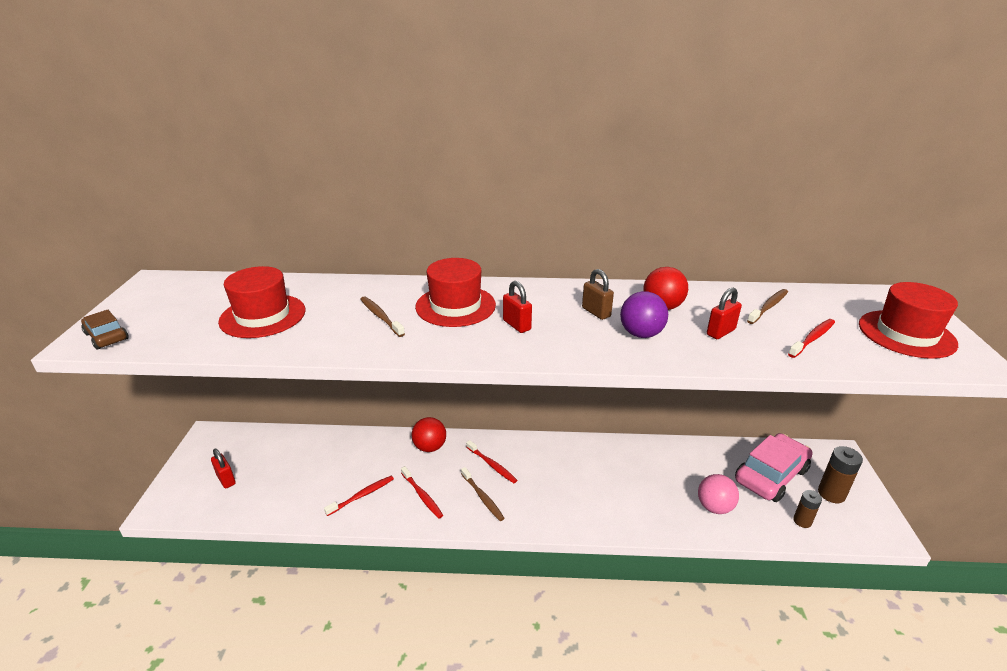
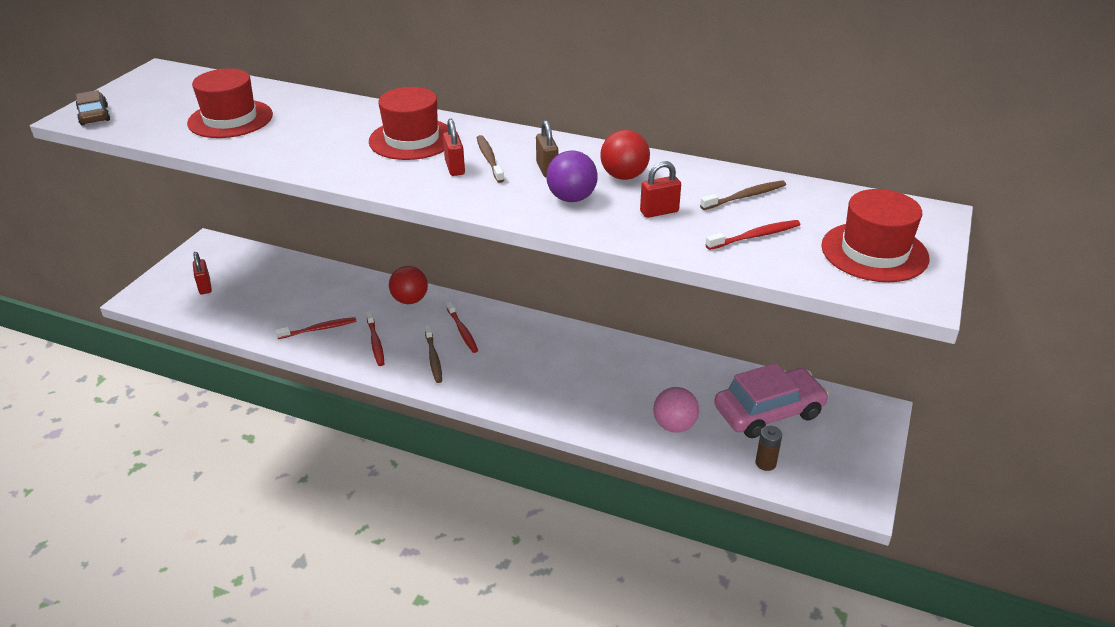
camera: 20 degrees right, 5 degrees up
brown toothbrush [360,297,405,337] -> brown toothbrush moved to [477,135,504,183]
brown battery [818,446,863,503] -> none

